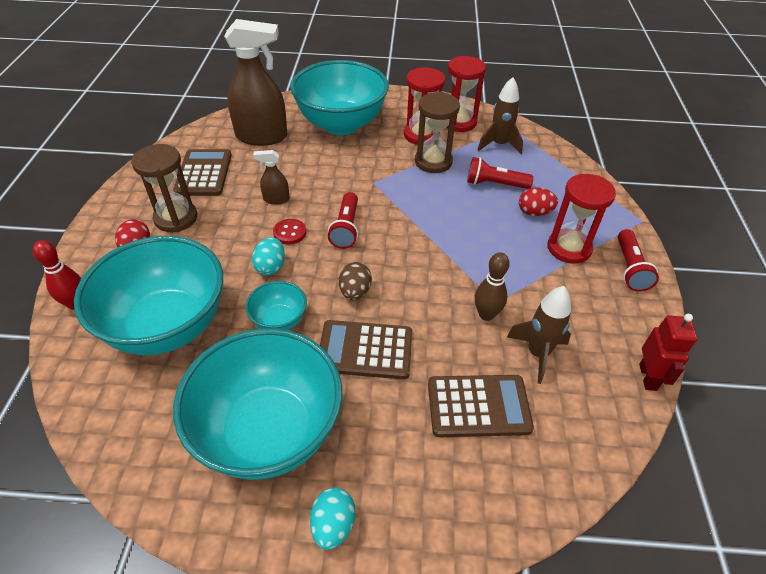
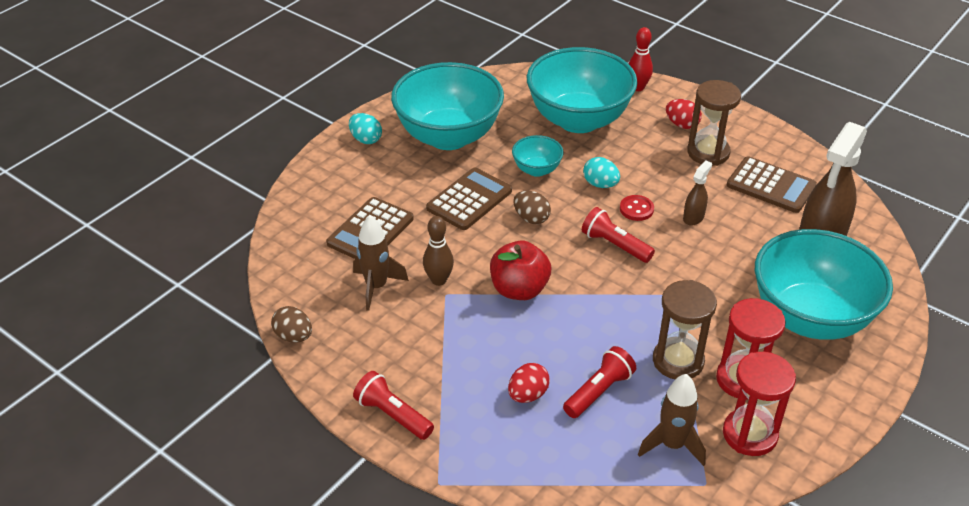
camera: 125 degrees right, 5 degrees down
red hourglass [547,174,616,264] -> none
red robot [639,314,697,391] -> brown egg [271,306,312,343]
none -> red apple [490,241,551,300]

